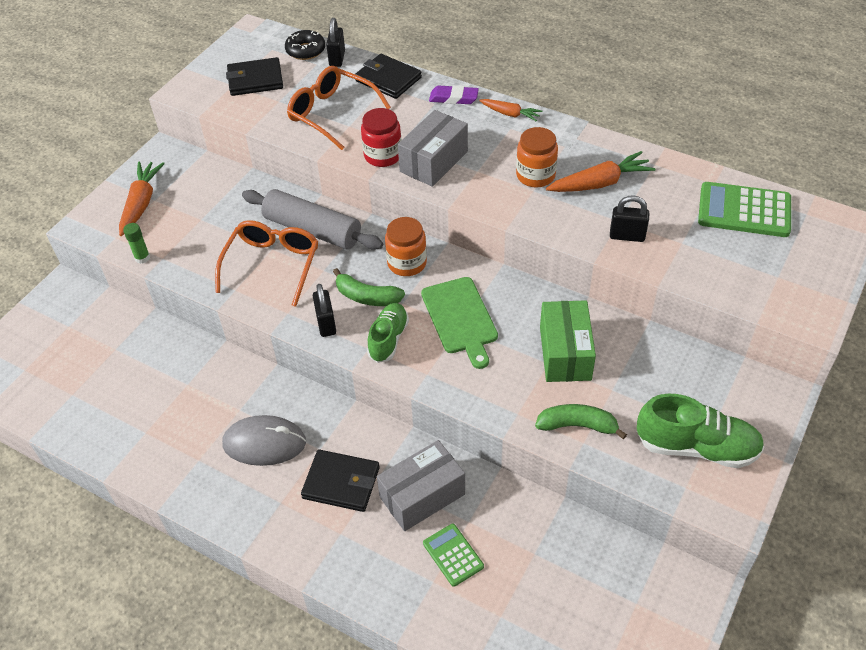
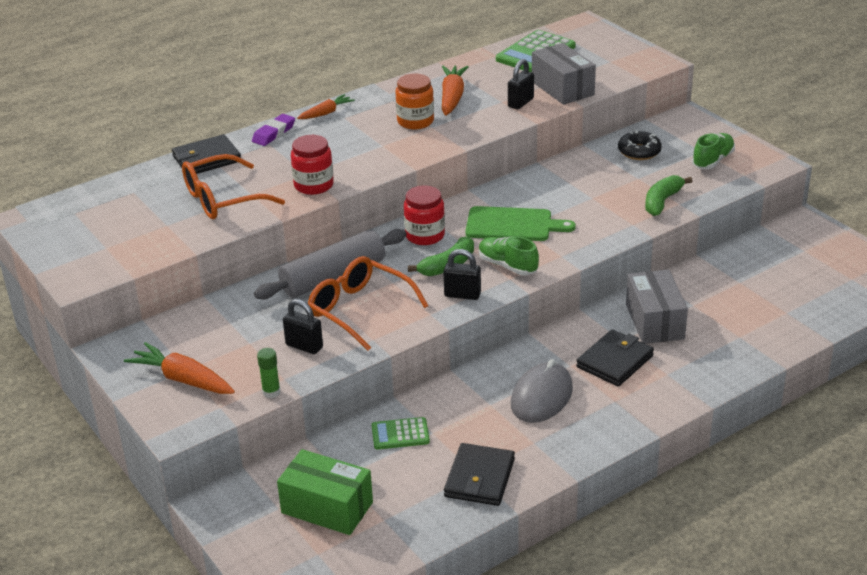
camera: 65 degrees left, 15 degrees down
black wallet [226,57,283,96] -> black wallet moved to [444,443,515,506]
black donut [285,30,325,60] -> black donut moved to [618,130,662,160]
black padlock [326,18,345,67] -> black padlock moved to [283,299,323,354]
orange jar [385,217,427,276] -> red jar [404,185,445,245]
grey box [398,110,468,187] -> grey box moved to [532,43,596,105]
green calculator [423,524,484,587] -> green calculator moved to [372,417,430,450]
green box [540,300,596,382] -> green box moved to [277,449,373,535]
green shoe [637,394,765,468] -> green shoe [692,133,735,169], size x0.65

